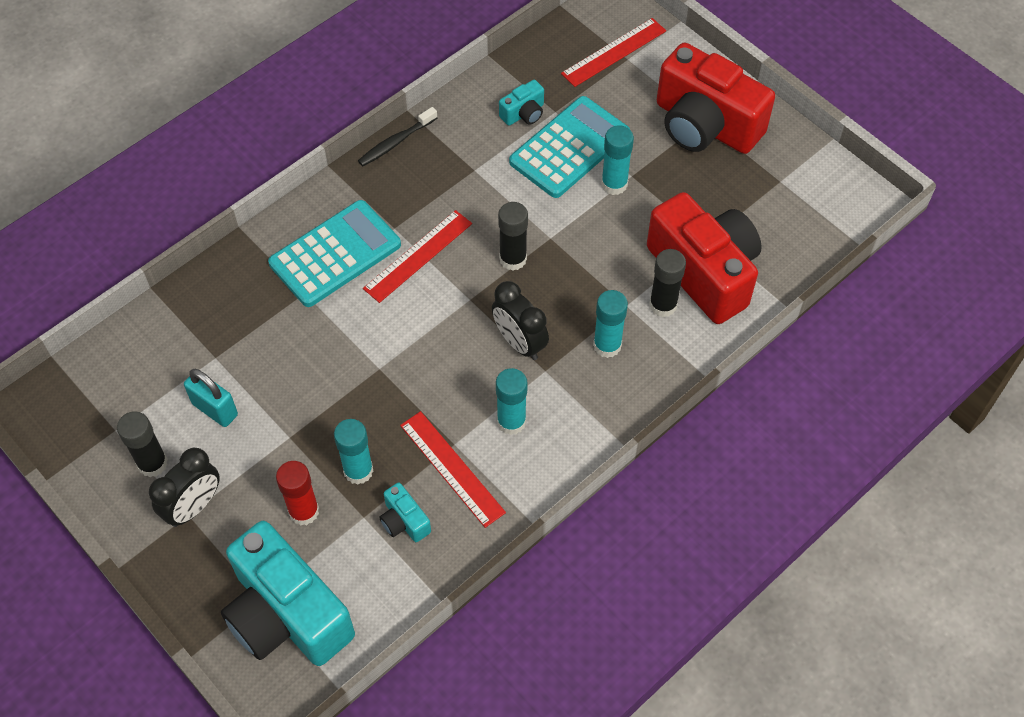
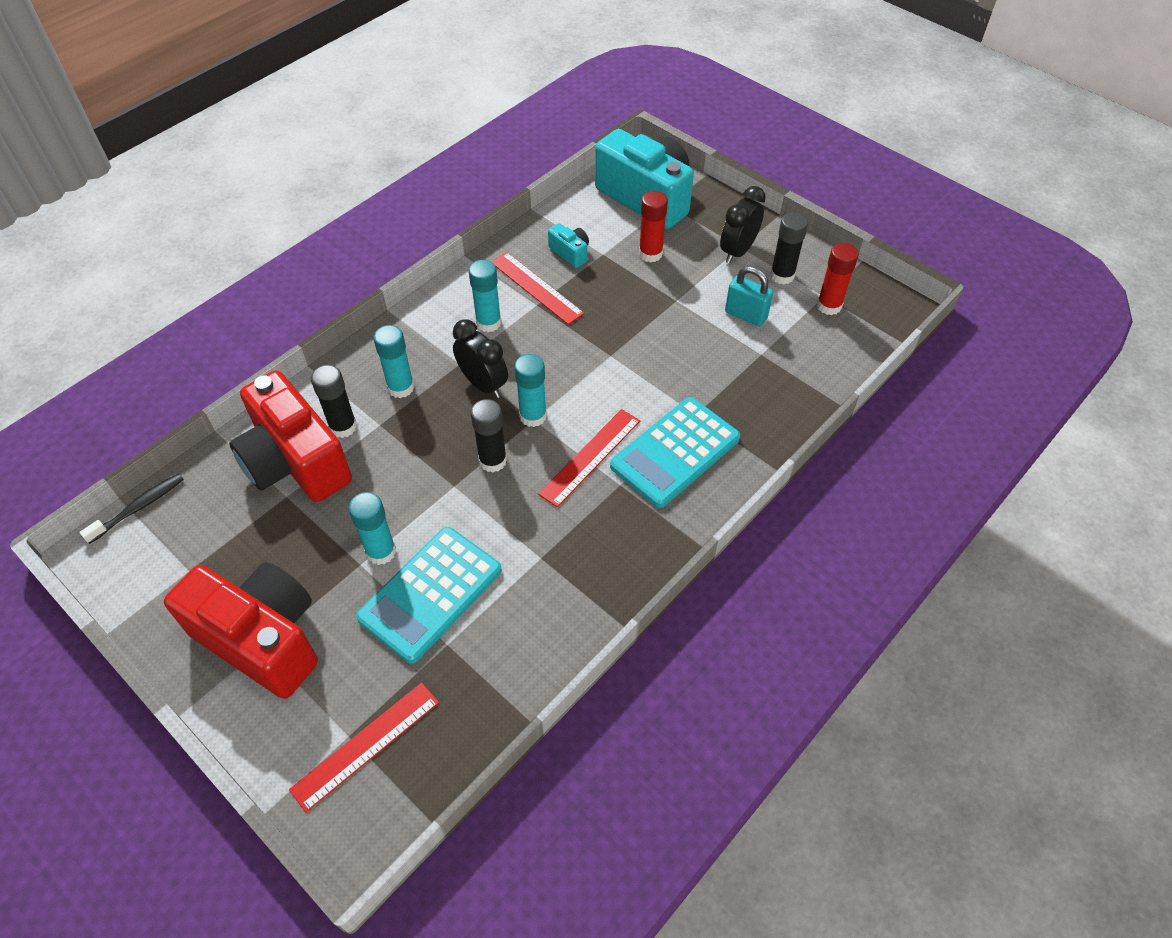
camera: 175 degrees right, 5 degrees down
turquoise glue stick [334,419,373,485] -> turquoise glue stick moved to [514,354,547,427]
black toothbrush [358,107,437,166] -> black toothbrush moved to [79,473,184,544]
turquoise camera [499,80,544,126] -> none
none -> red glue stick [817,243,859,315]

